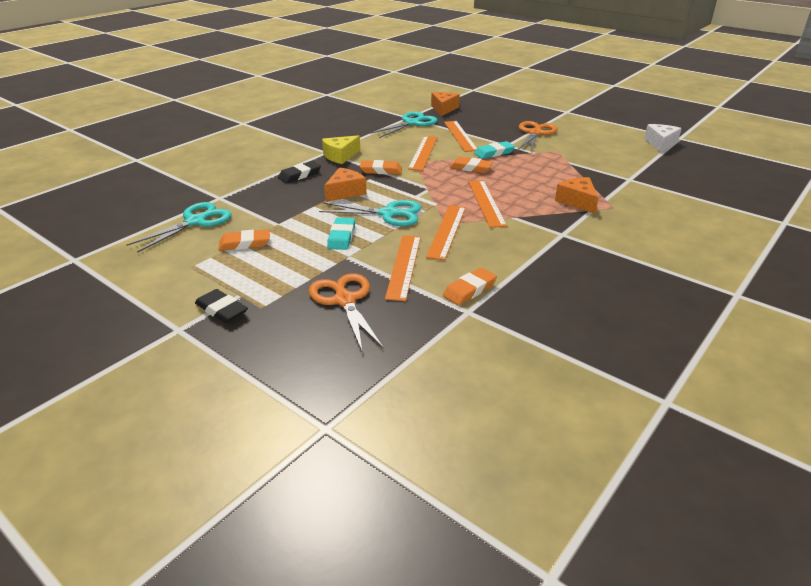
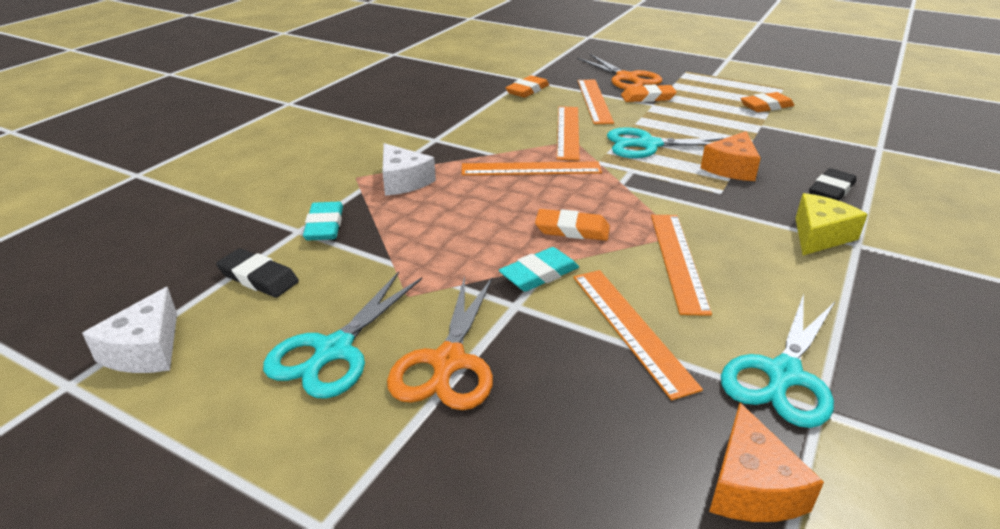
camera: 170 degrees right, 0 degrees up
turquoise scissors [127,202,232,253] -> turquoise scissors moved to [263,272,422,399]
black eraser [195,289,248,323] -> black eraser moved to [216,248,299,298]
turquoise eraser [327,217,355,250] -> turquoise eraser moved to [303,202,343,240]
orange eraser [360,160,402,175] -> orange eraser moved to [621,85,677,102]
orange ruler [468,180,507,228] -> orange ruler turned 75 degrees counterclockwise [462,161,602,175]
orange cheese [555,177,598,214] -> white cheese [382,143,436,196]

